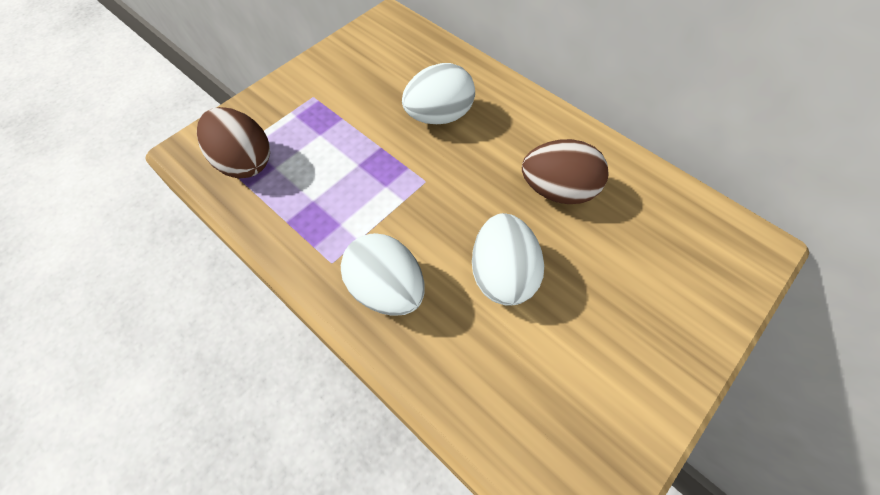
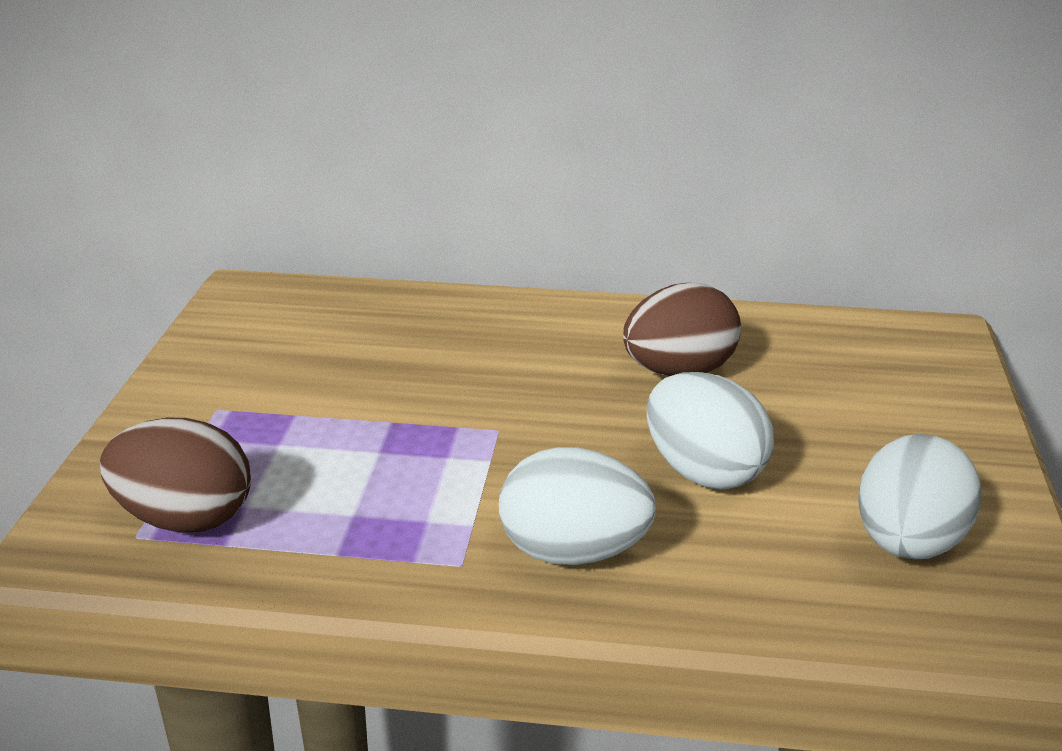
camera: 35 degrees left, 30 degrees down
white egg [402,63,475,124] -> white egg moved to [858,434,982,560]

